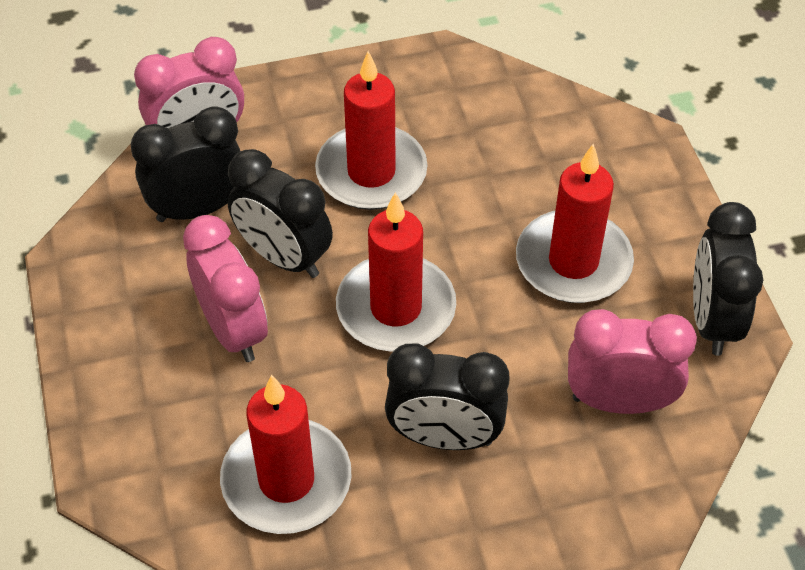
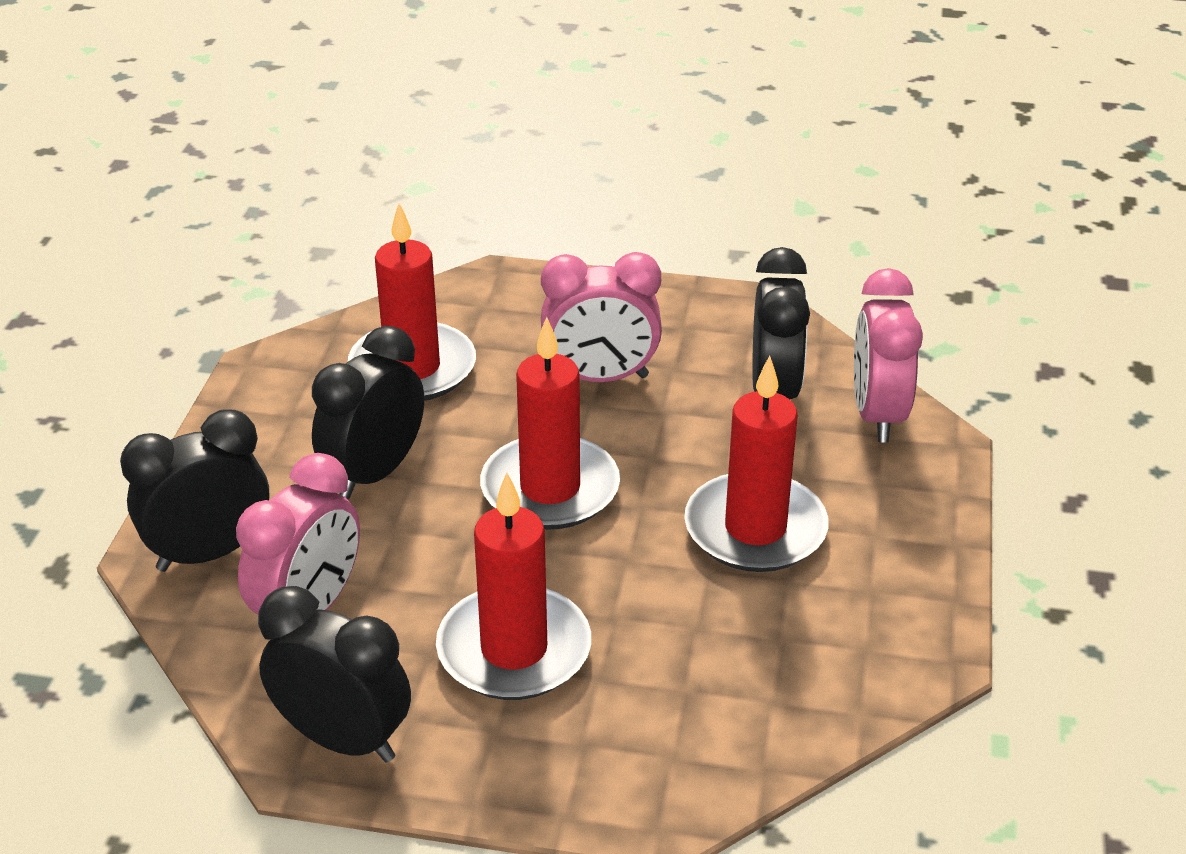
camera: 115 degrees right, 15 degrees down
black clock [228,149,333,278] -> black clock moved to [120,409,269,572]

